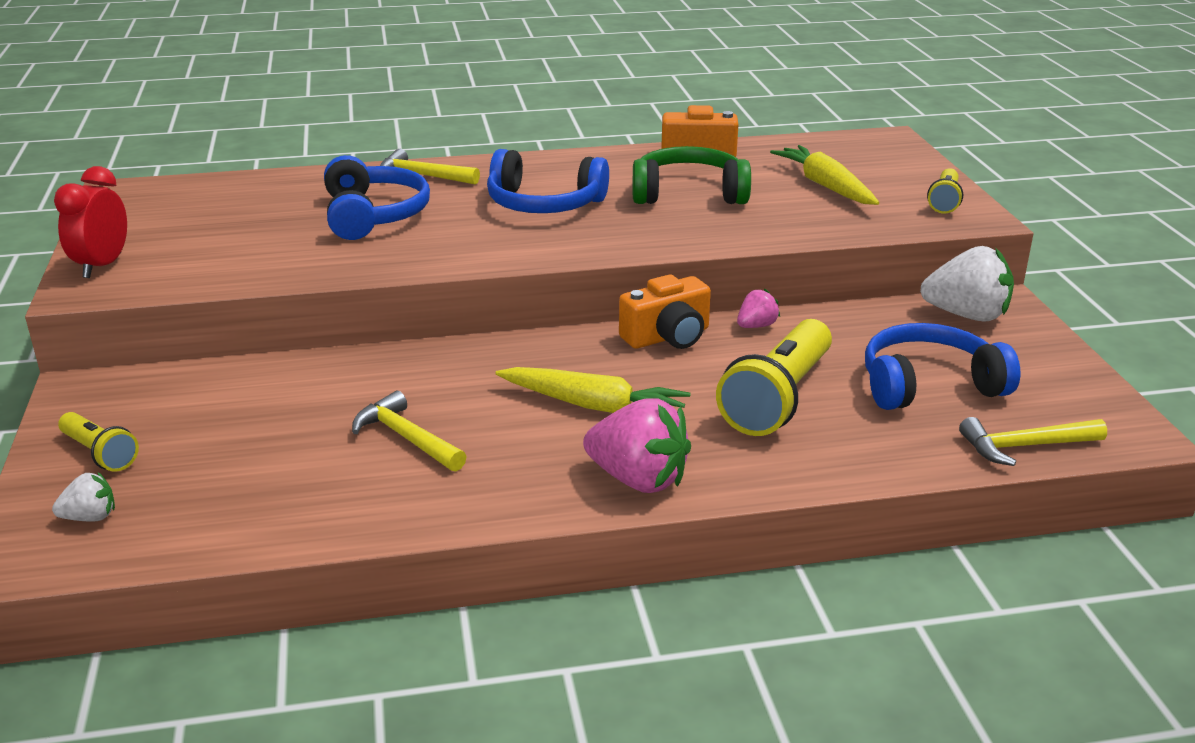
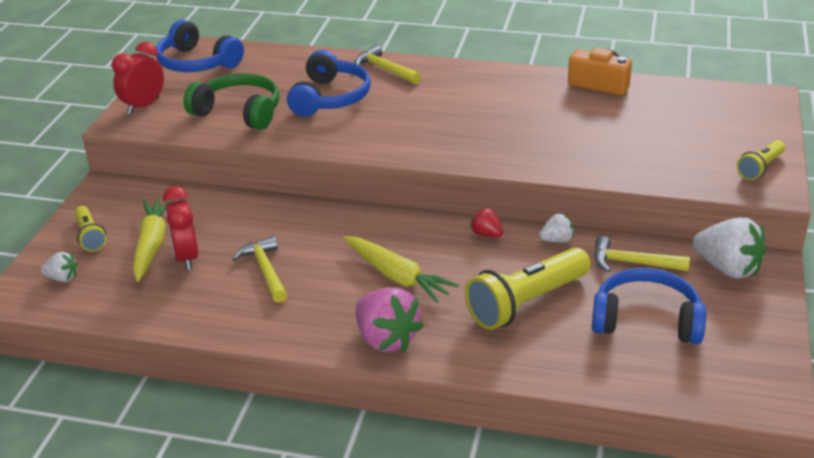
camera: 25 degrees right, 5 degrees up
blue headphones [487,149,609,213] -> blue headphones moved to [156,20,244,72]
orange camera [619,275,711,349] -> red strawberry [470,207,504,237]
green headphones [633,146,751,204] -> green headphones moved to [184,73,280,130]
pink strawberry [737,289,780,328] -> white strawberry [539,213,574,243]
yellow carrot [770,145,879,205] -> yellow carrot moved to [133,199,174,282]
yellow hammer [959,417,1107,466] -> yellow hammer moved to [594,236,690,272]
none -> red clock [163,186,198,270]

